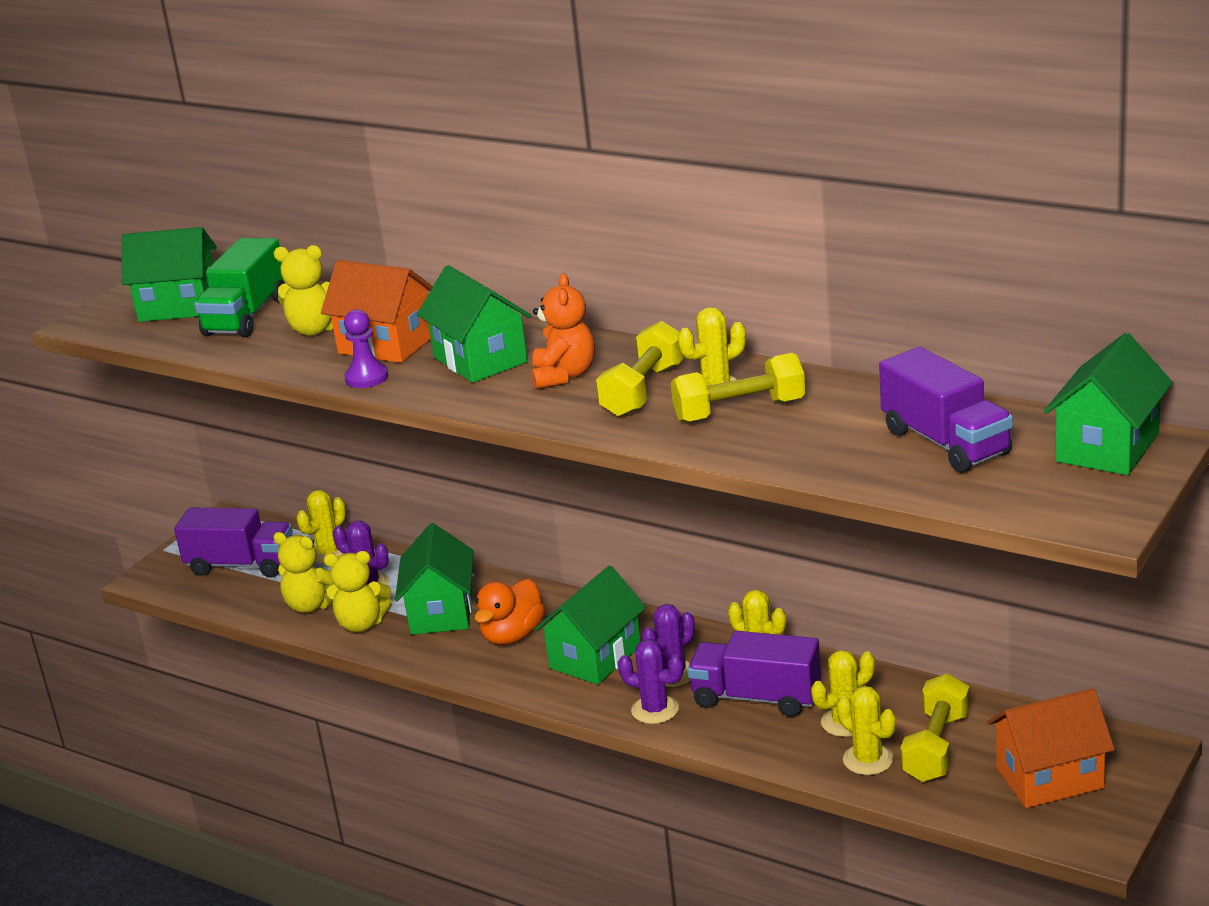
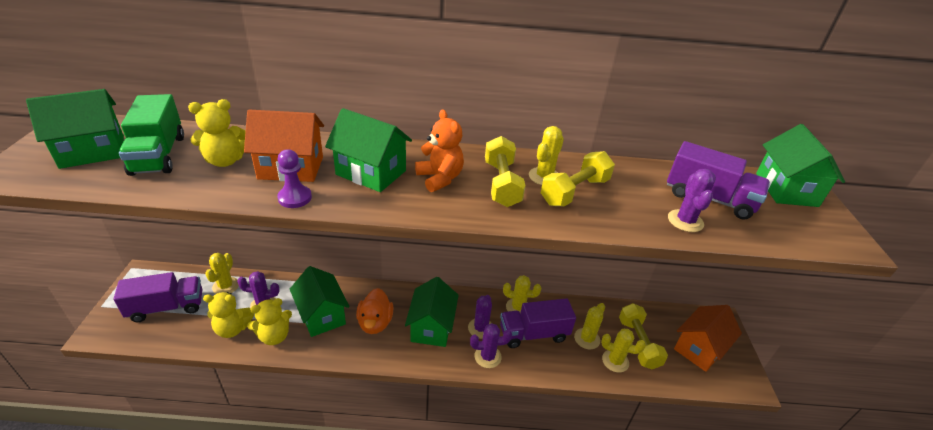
camera: 35 degrees left, 10 degrees up
none -> purple cactus [668,169,716,232]

